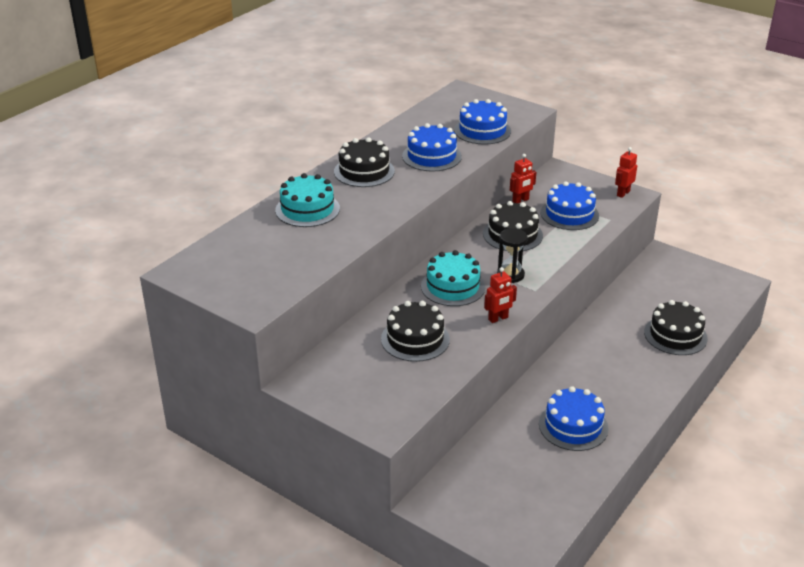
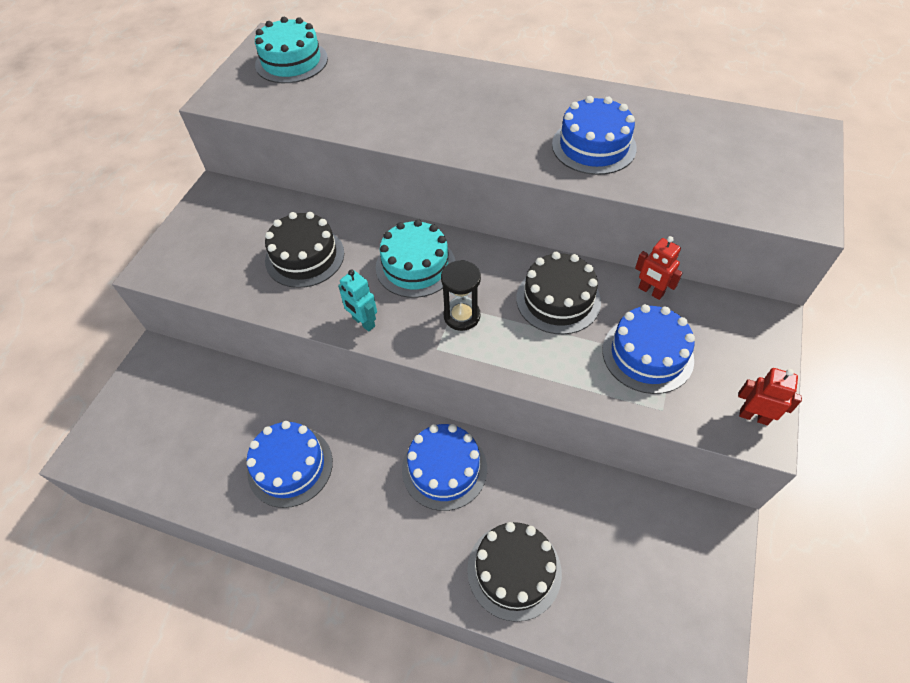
camera: 75 degrees right, 20 degrees up
turquoise cake [275,173,340,227] -> turquoise cake moved to [255,17,328,83]
black cake [334,137,395,187] -> none
blue cake [454,99,511,145] -> blue cake moved to [402,424,487,511]
red robot [484,267,517,323] -> turquoise robot [338,269,377,332]

